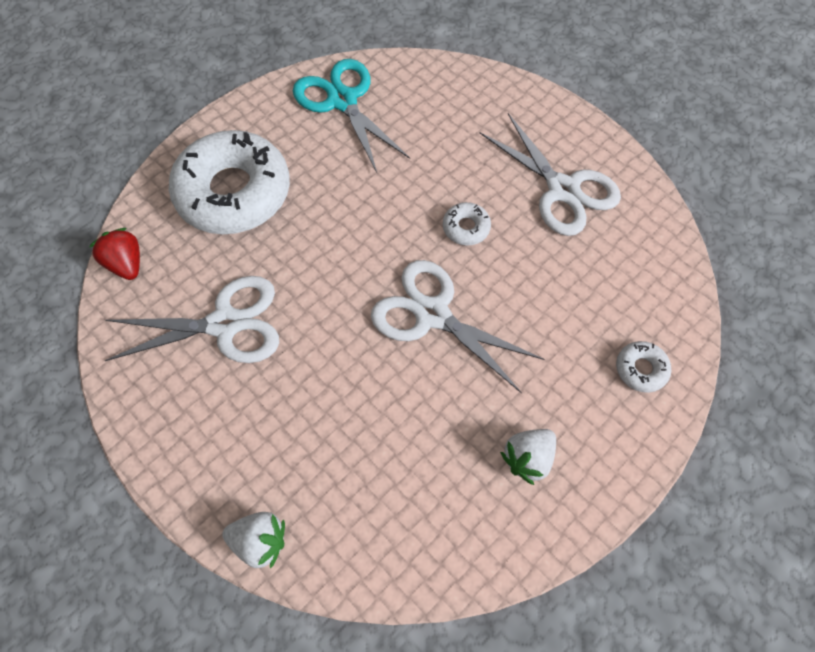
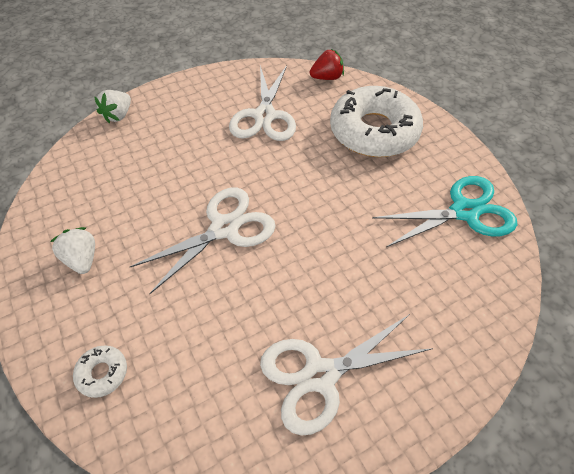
camera: 105 degrees right, 10 degrees down
white donut [443,202,491,246] -> none

